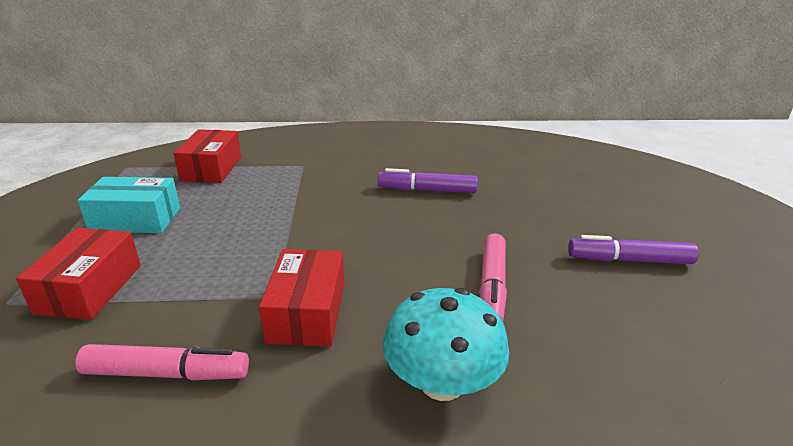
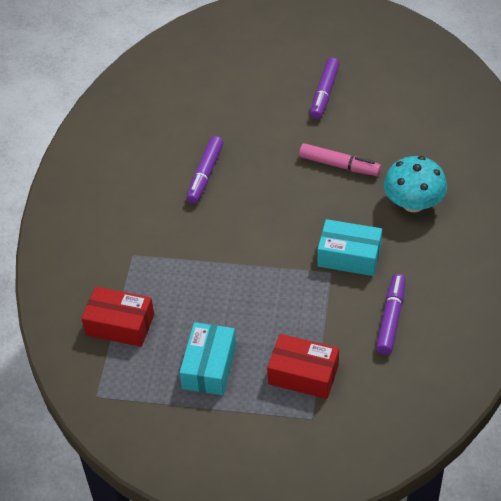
camera: 75 degrees left, 20 degrees up
pink marker [75,344,249,380] -> purple marker [376,274,406,355]
red box [259,249,344,347] -> turquoise box [317,219,382,276]

